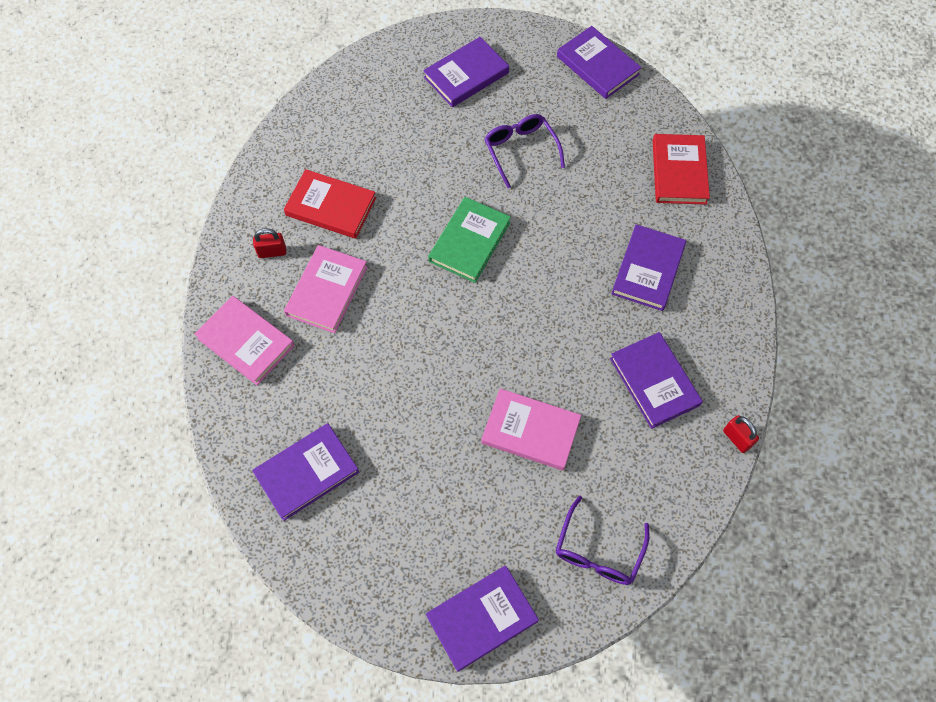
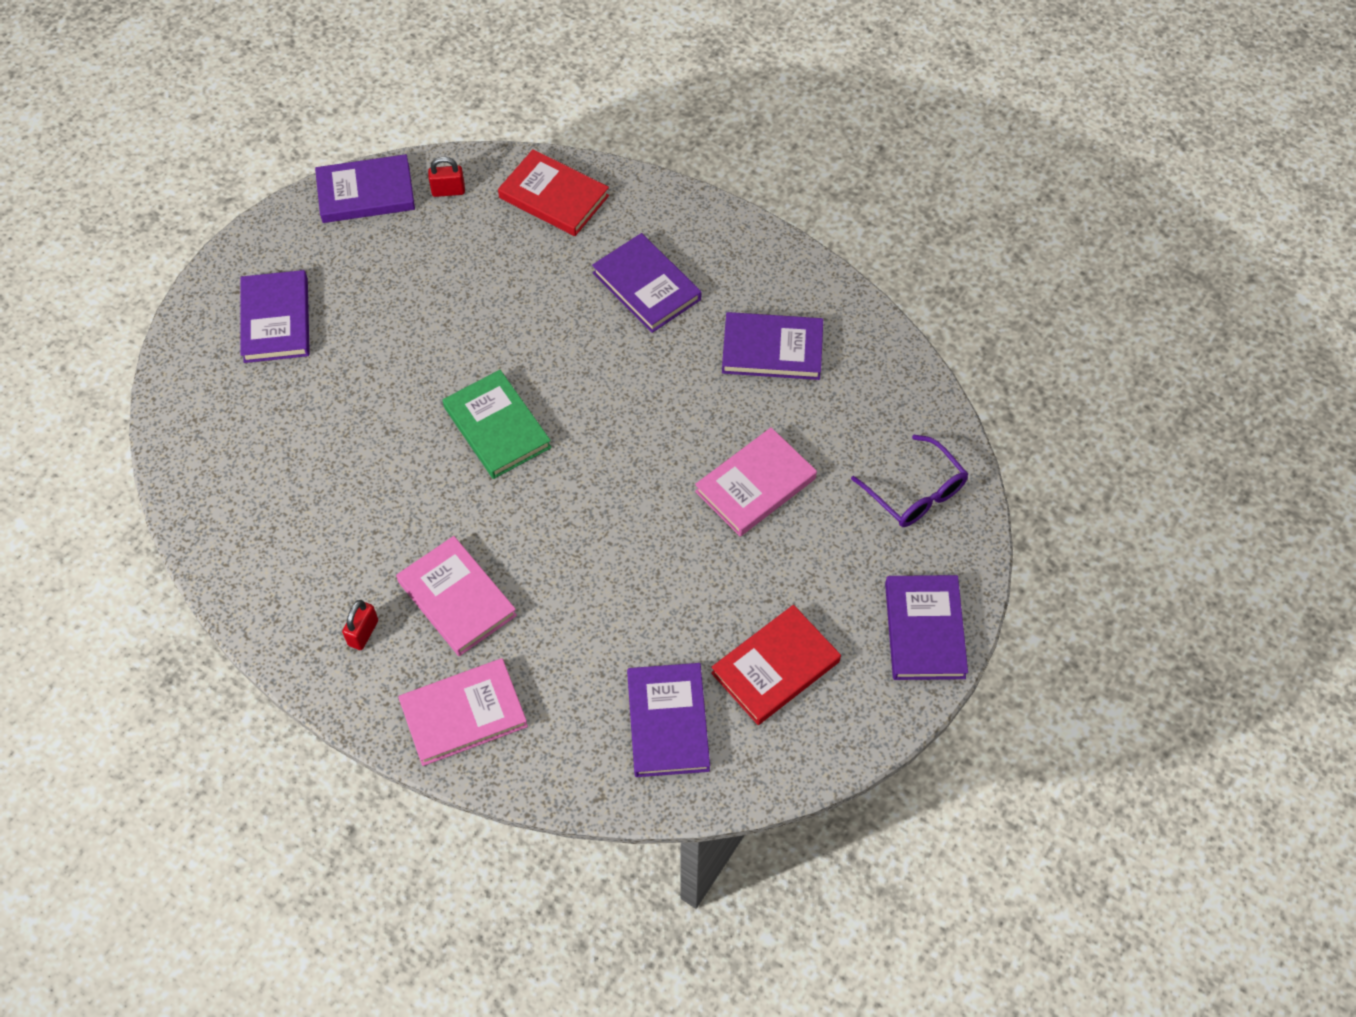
camera: 60 degrees left, 5 degrees down
red book [284,169,376,239] -> red book moved to [711,605,841,725]
purple glasses [484,114,565,188] -> none
red padlock [723,415,759,453] -> red padlock moved to [428,157,465,197]

